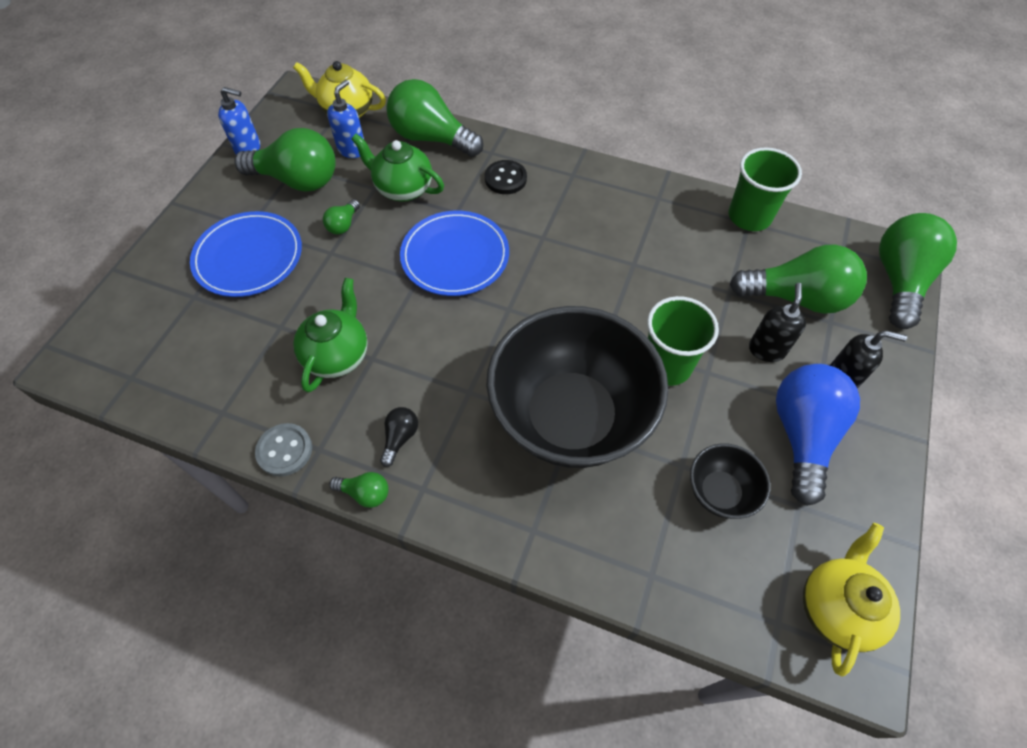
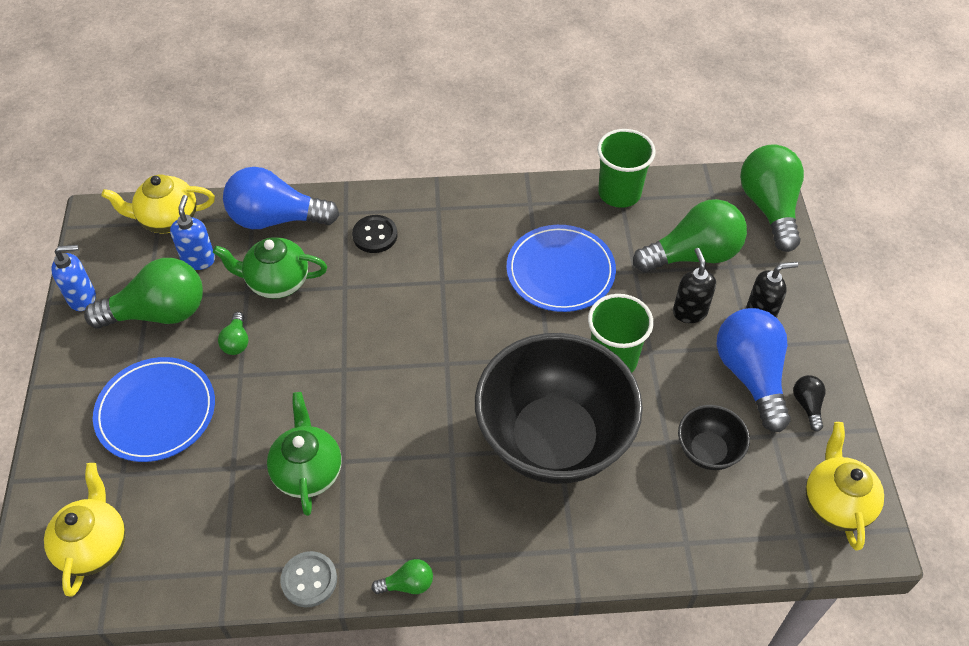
camera: 25 degrees left, 5 degrees down
black light bulb [380,407,418,467] -> black light bulb moved to [793,375,825,432]
green light bulb [386,79,483,157] -> blue light bulb [223,167,339,229]
blue plate [400,211,509,296] -> blue plate moved to [507,225,616,312]
none -> yellow teapot [44,463,126,597]

